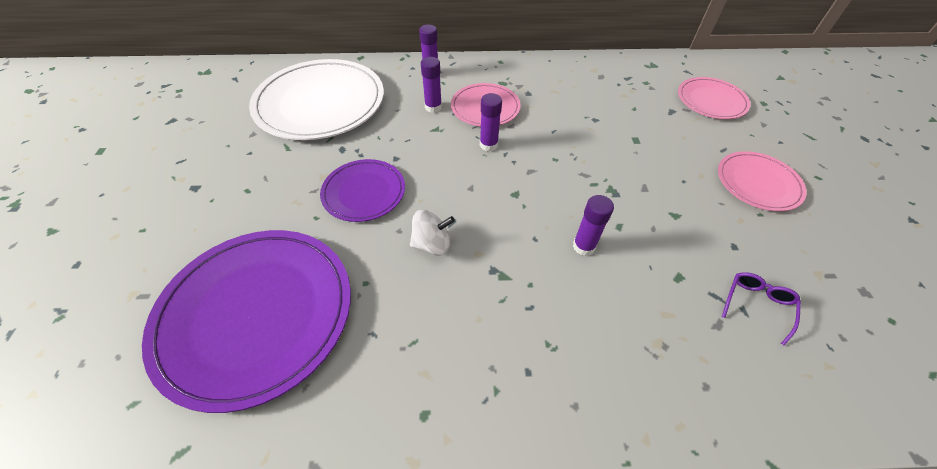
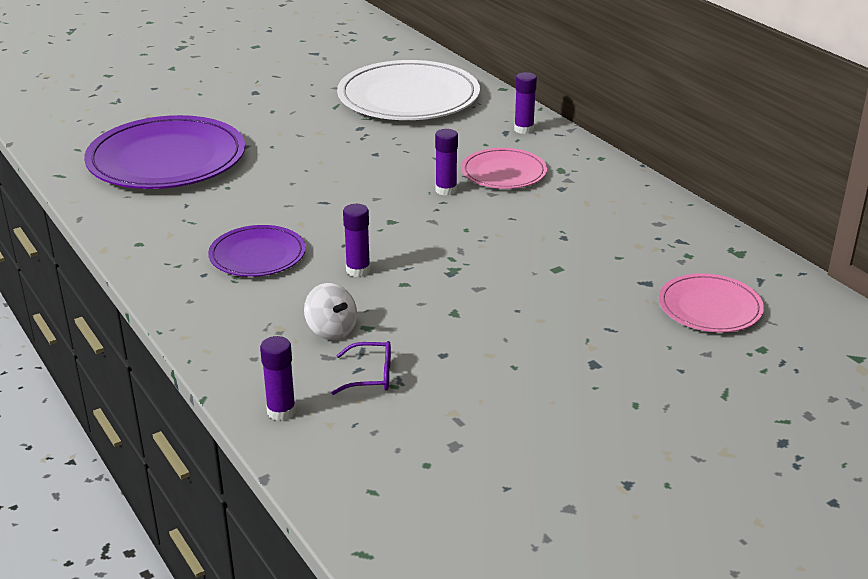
camera: 60 degrees right, 20 degrees down
purple plate [320,159,405,222] -> purple plate moved to [208,225,306,277]
white spinning top [410,210,455,256] -> white spinning top moved to [304,283,357,340]
purple glue stick [421,57,442,113] -> purple glue stick moved to [260,336,296,421]
pink plate [718,151,807,211] -> none

